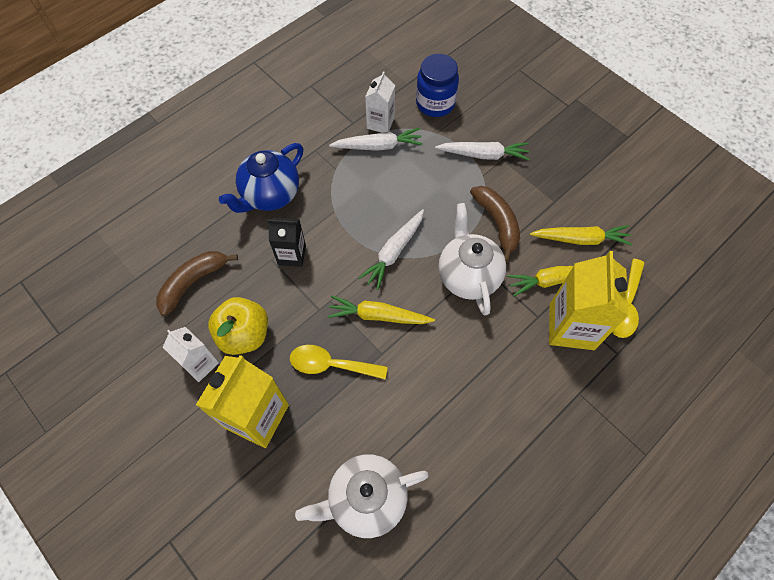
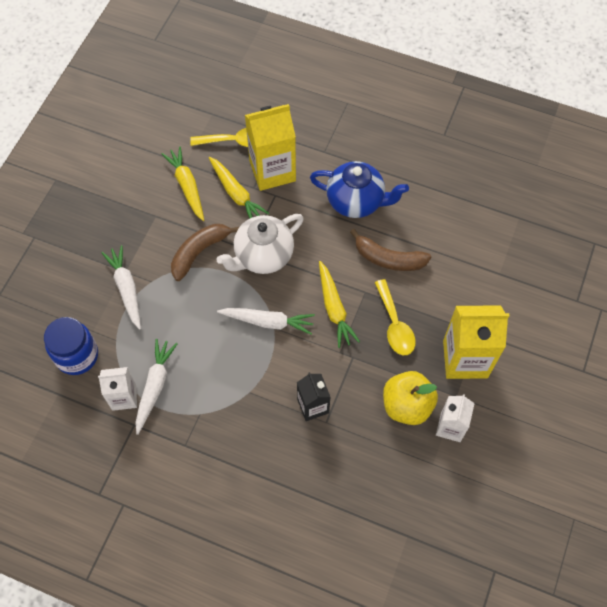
camera: 115 degrees left, 0 degrees up
brown banana [156,251,238,316] -> brown banana moved to [350,229,431,271]
blue teapot [219,143,303,213] -> blue teapot moved to [310,161,409,218]
white teapot [295,454,429,538] -> none
white carrot [329,128,423,151] -> white carrot turned 45 degrees clockwise [135,339,178,435]

